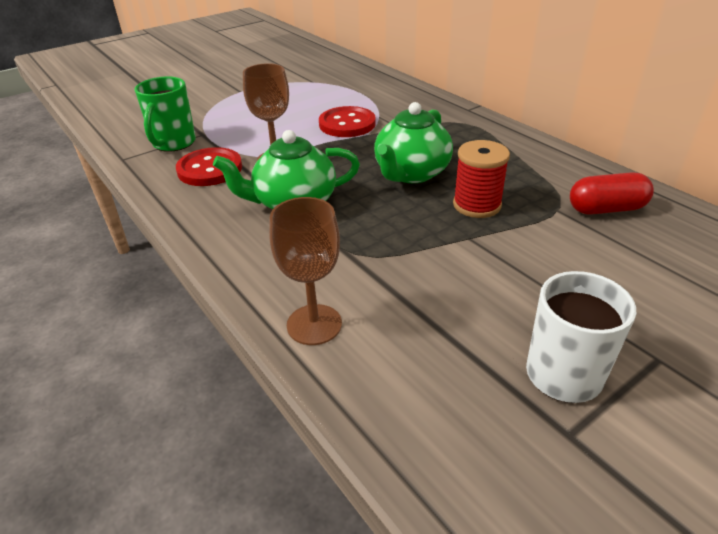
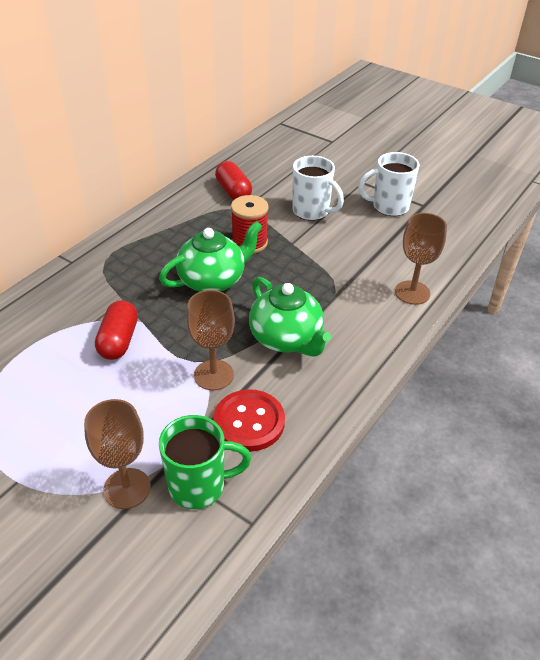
camera: 110 degrees left, 5 degrees up
red button [319,106,376,137] -> red capsule [95,300,138,360]
green teapot [374,102,453,183] -> green teapot turned 45 degrees counterclockwise [159,221,263,292]
none -> brown goblet [84,399,151,509]
none -> white mug [292,156,344,221]

